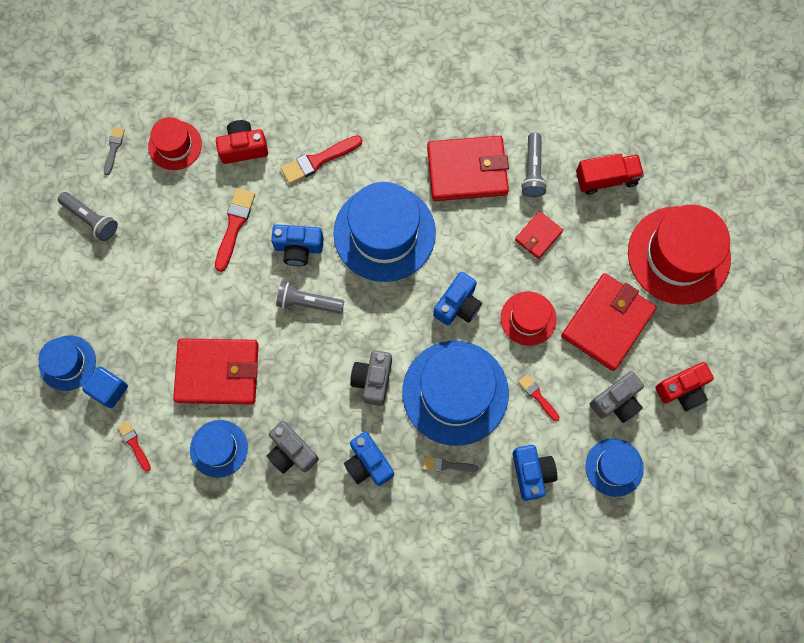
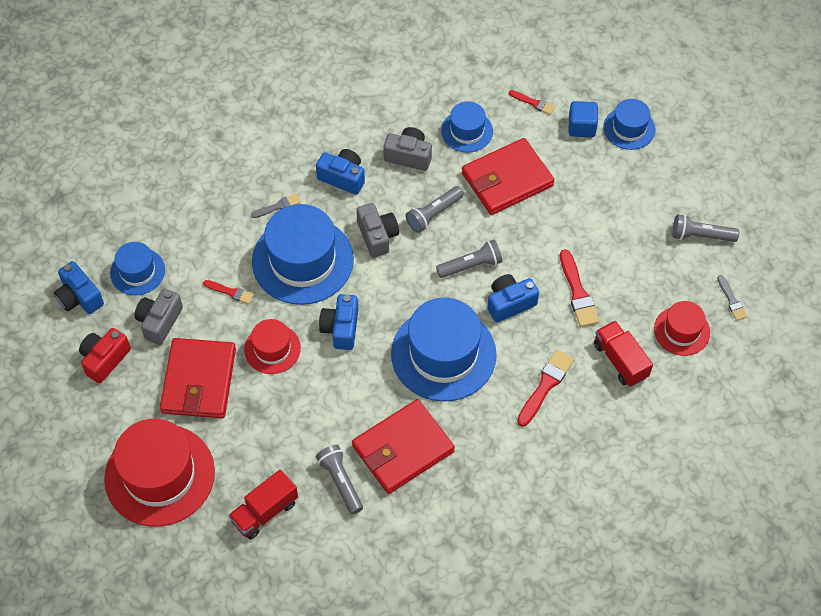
camera: 150 degrees right, 15 degrees down
red camera [216,120,268,164] -> red truck [594,321,653,387]
blue camera [513,445,557,501] -> blue camera moved to [54,261,104,314]
red wallet [515,211,563,259] -> none
none -> grey flashlight [406,186,464,233]

